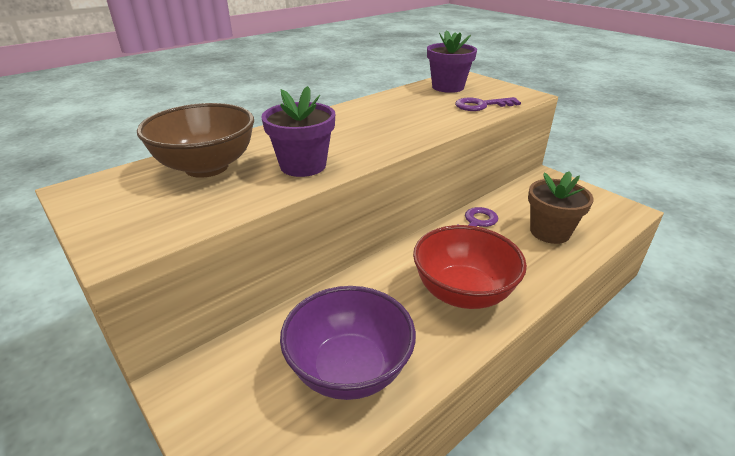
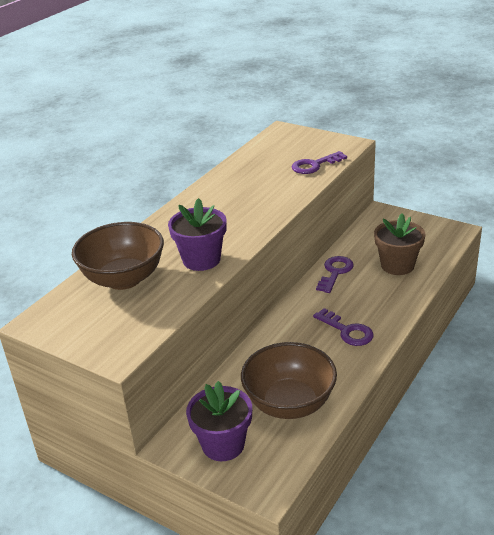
camera: 15 degrees left, 0 degrees up
purple bowl [280,286,416,400] -> brown bowl [241,342,337,419]
red bowl [413,225,527,309] -> purple key [313,308,374,346]
purple flower pot [427,30,477,93] -> purple flower pot moved to [186,381,252,461]

